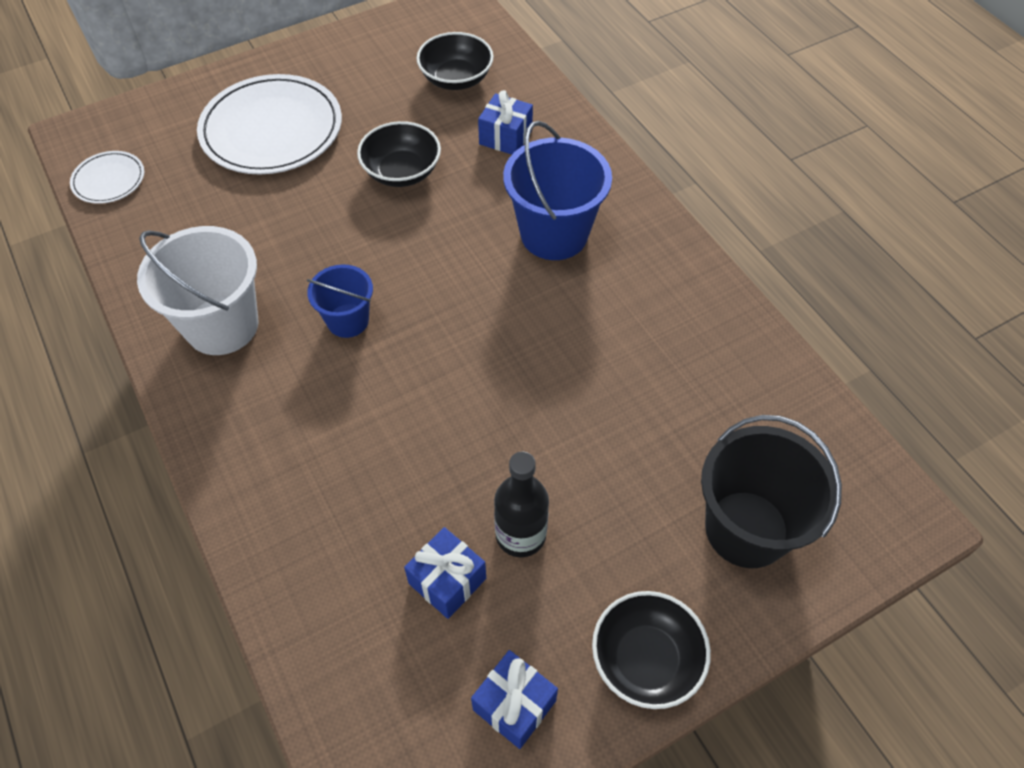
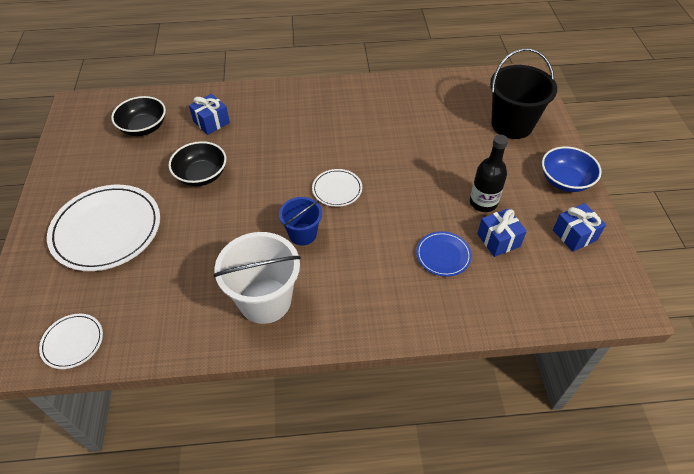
camera: 65 degrees left, 5 degrees down
blue bucket [503,121,612,260] -> none
black bowl [592,591,711,709] -> blue bowl [542,146,602,192]
none -> white plate [312,169,362,207]
none -> blue plate [416,231,472,277]

